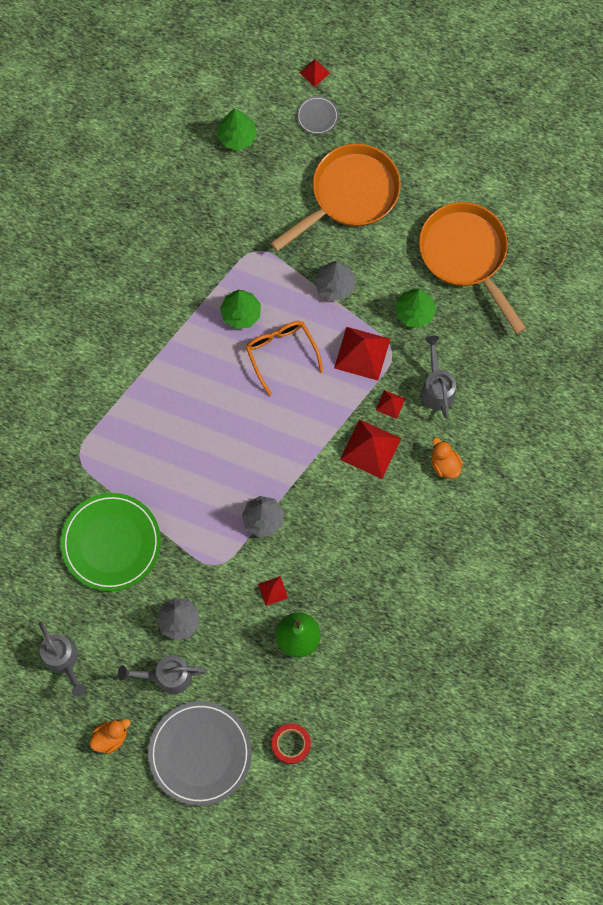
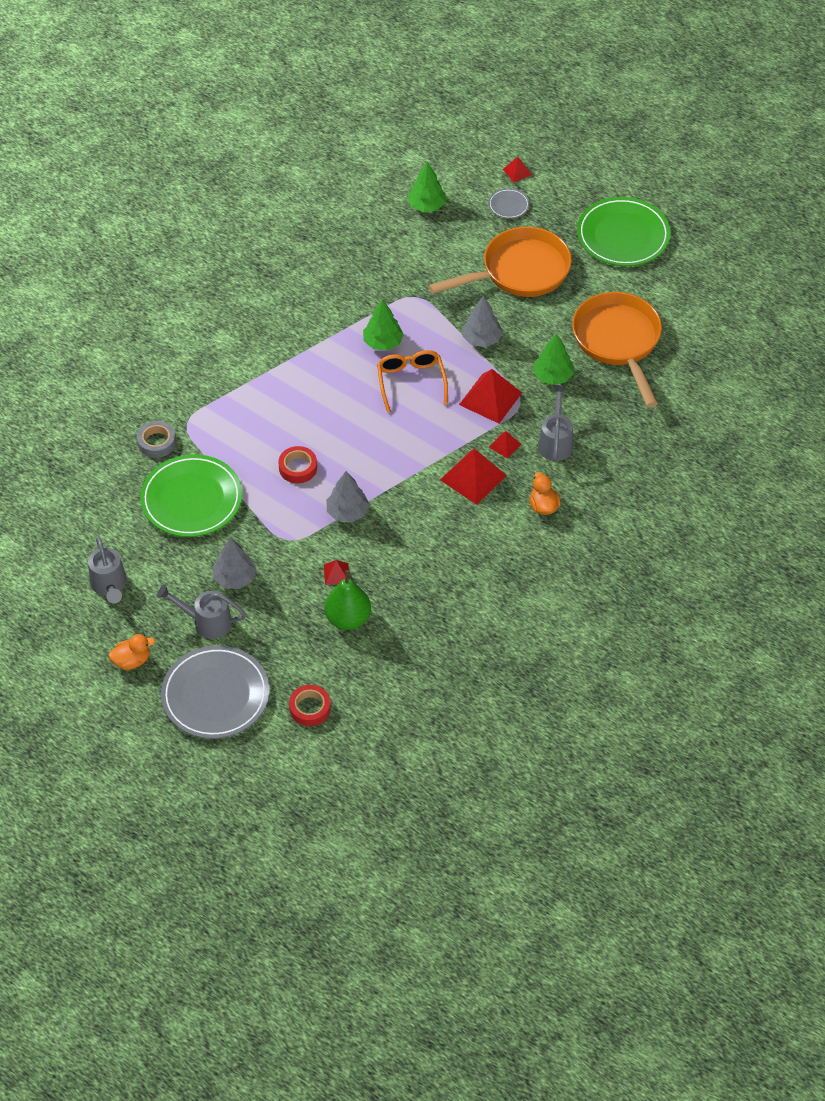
camera: 15 degrees right, 20 degrees down
none -> grey tape [137,421,176,458]
none -> red tape [278,446,317,483]
none -> green plate [577,197,671,266]

